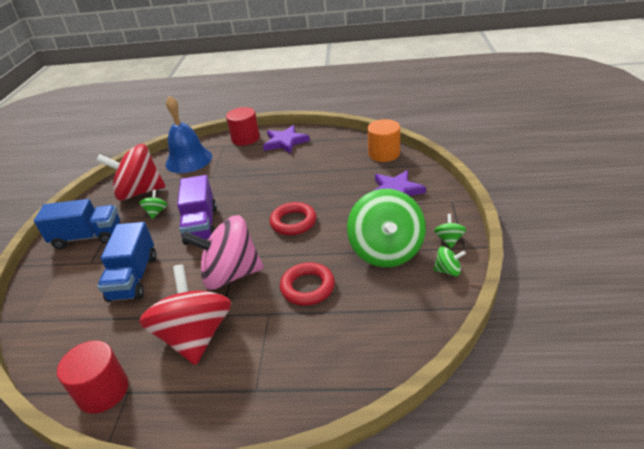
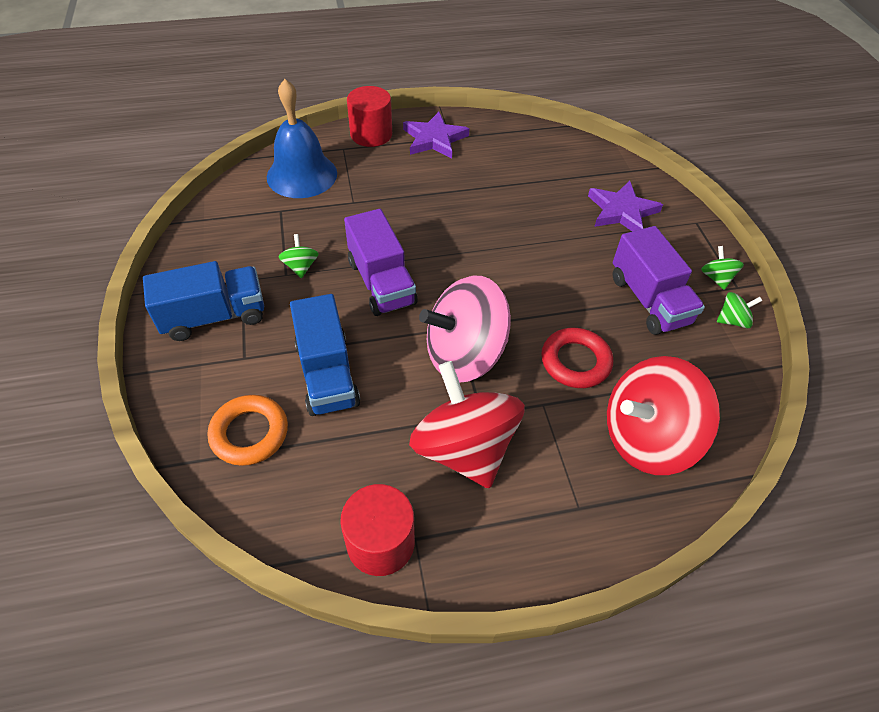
camera: 20 degrees left, 15 degrees up
red spinning top [96,144,166,201] -> red spinning top moved to [607,356,720,475]
red ring [270,202,316,235] -> none
green spinning top [347,189,426,267] -> purple truck [613,226,705,335]
orange cylinder [367,119,400,162] -> none
none -> orange ring [208,395,288,466]

